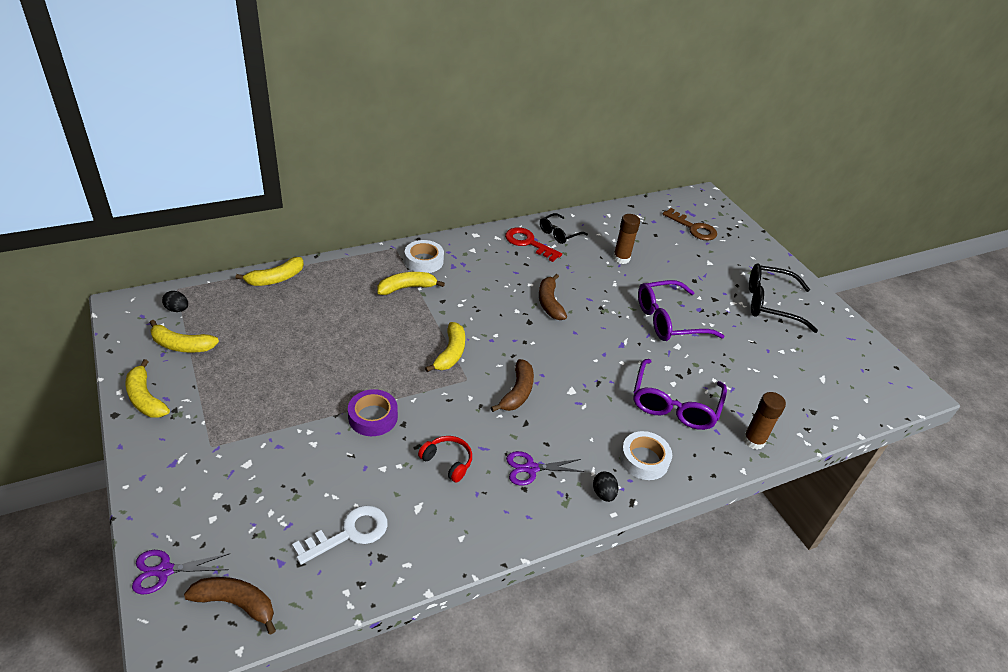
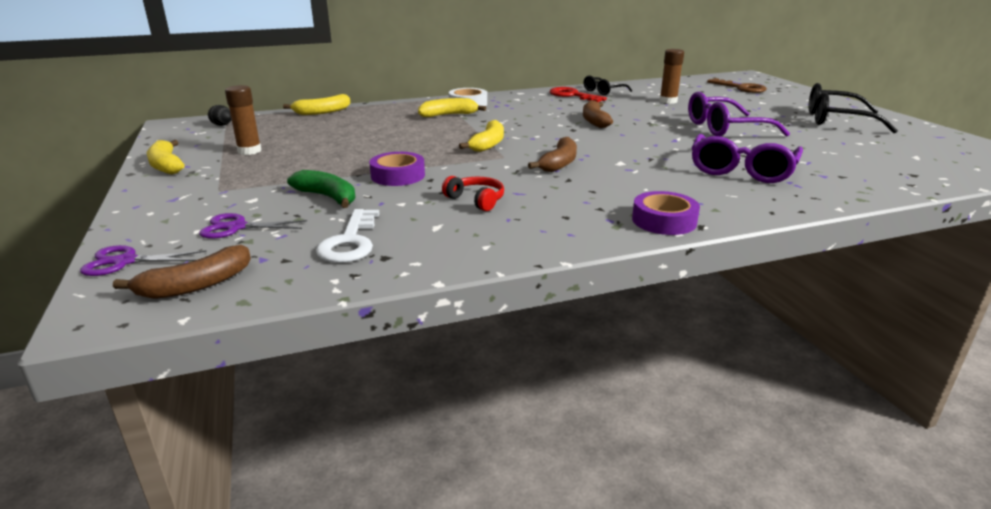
camera: 10 degrees right, 15 degrees down
yellow banana [150,320,219,353] -> none
brown banana [184,577,276,635] -> brown banana turned 120 degrees clockwise [113,245,251,299]
white key [292,505,387,565] -> white key turned 120 degrees clockwise [316,209,379,263]
purple scissors [506,451,585,486] -> purple scissors moved to [199,213,307,238]
black egg [593,472,619,502] -> purple tape [632,191,700,235]
white tape [620,431,672,480] -> none
brown glue stick [743,392,786,450] -> brown glue stick moved to [225,85,261,155]
none -> green banana [287,170,356,208]

